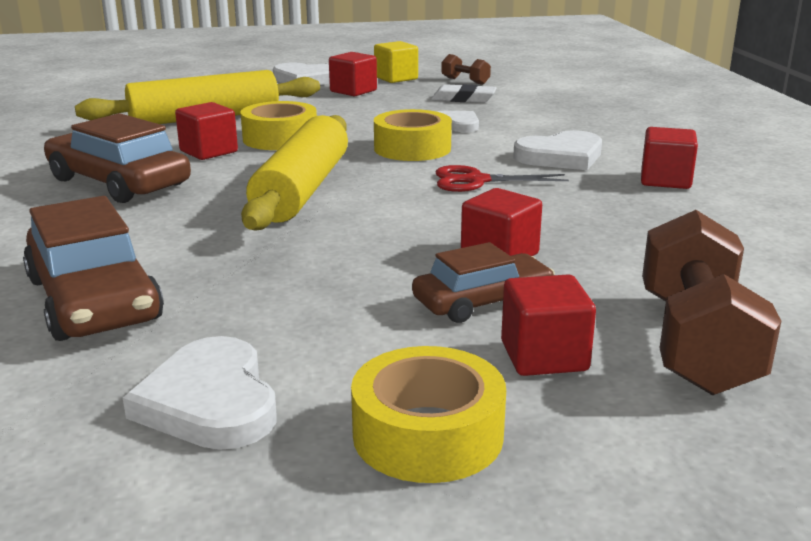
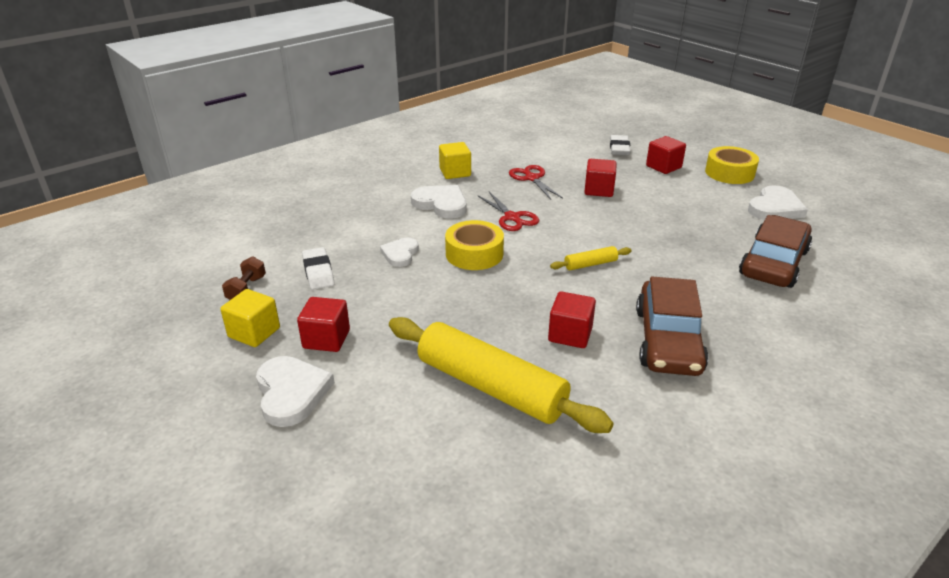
camera: 120 degrees left, 10 degrees up
yellow tape [240,101,317,150] -> none
yellow rolling pin [241,115,348,231] -> yellow rolling pin [550,246,631,270], size x0.43
brown car [412,242,555,323] -> none
red cube [641,127,698,189] -> yellow cube [439,142,471,179]
brown dumbbell [642,210,781,395] -> white eraser [610,135,631,155]
none -> red scissors [509,165,563,199]

